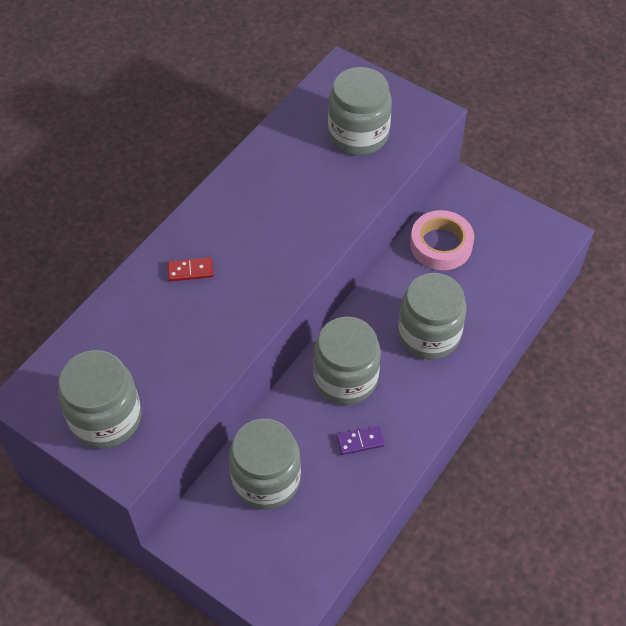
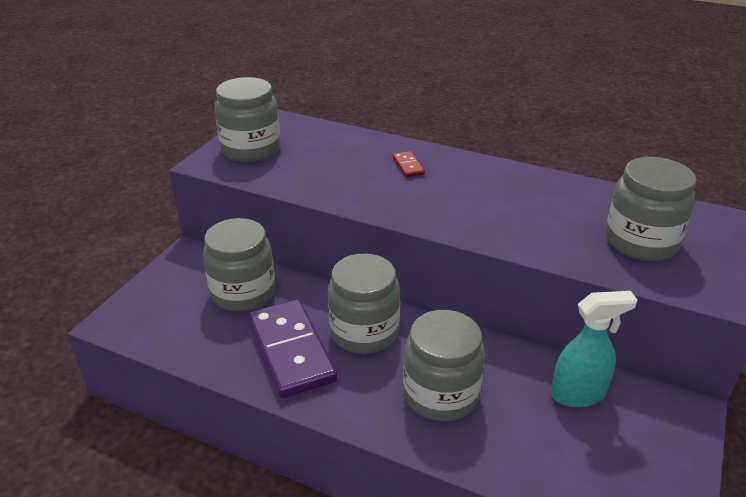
camera: 80 degrees right, 20 degrees down
purple domino [336,425,385,455] -> purple domino [248,299,337,398], size x2.44
pink tape [410,210,474,270] -> turquoise spray bottle [551,291,637,407]

